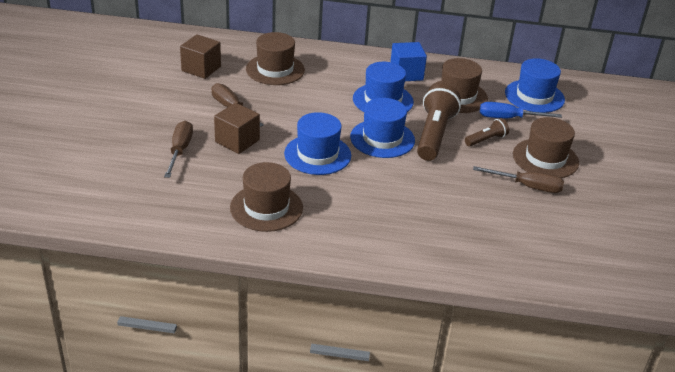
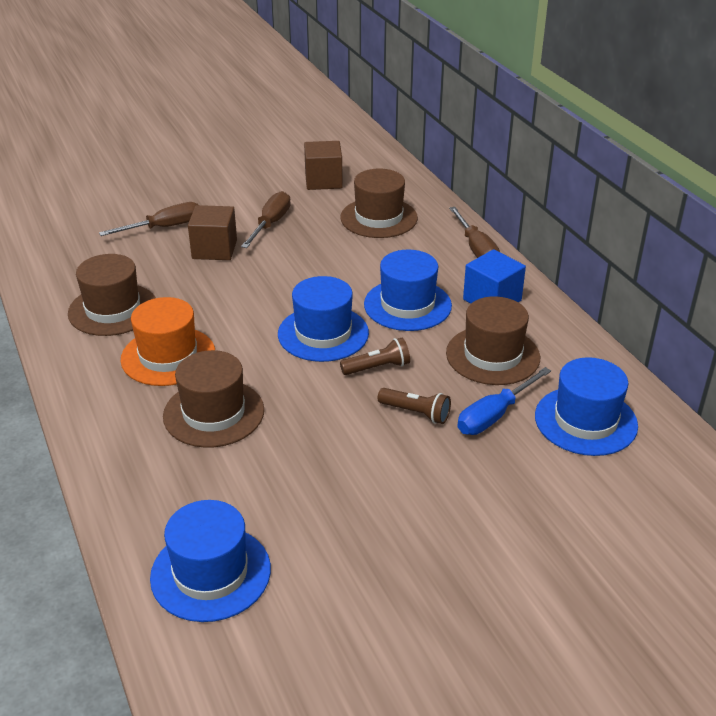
camera: 60 degrees right, 0 degrees up
blue hat [284,112,351,175] -> blue hat moved to [150,500,271,622]
brown flashlight [417,84,461,161] -> brown flashlight [340,338,410,375], size x0.51
brown screwdriver [473,166,564,193] -> brown screwdriver moved to [449,207,500,258]
blue screwdriver [480,102,562,118] -> blue screwdriver turned 105 degrees counterclockwise [457,367,551,435]
brown hat [513,117,579,178] -> brown hat moved to [163,350,264,448]
none -> orange hat [121,297,215,386]

